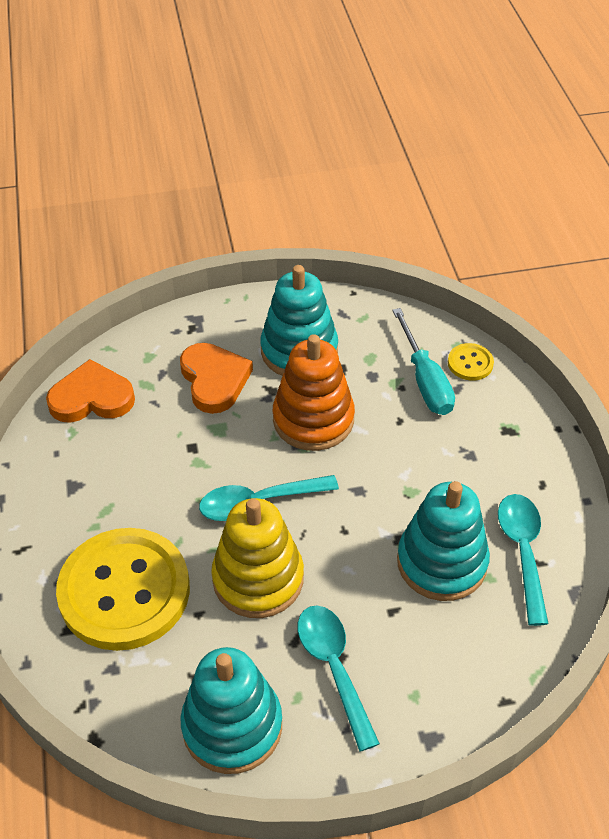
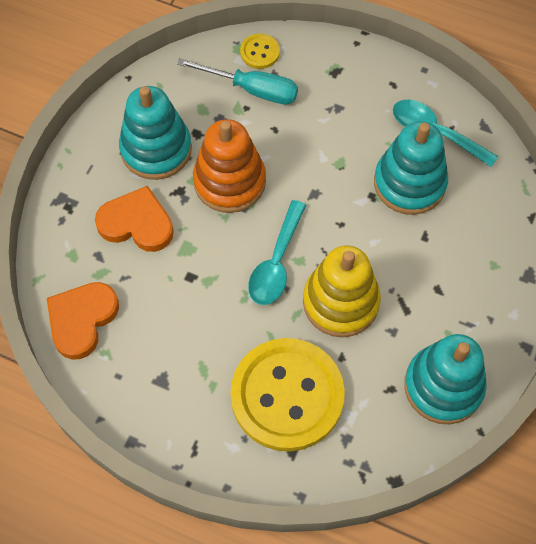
camera: 55 degrees left, 15 degrees up
turquoise spoon [298,606,380,752] -> none

